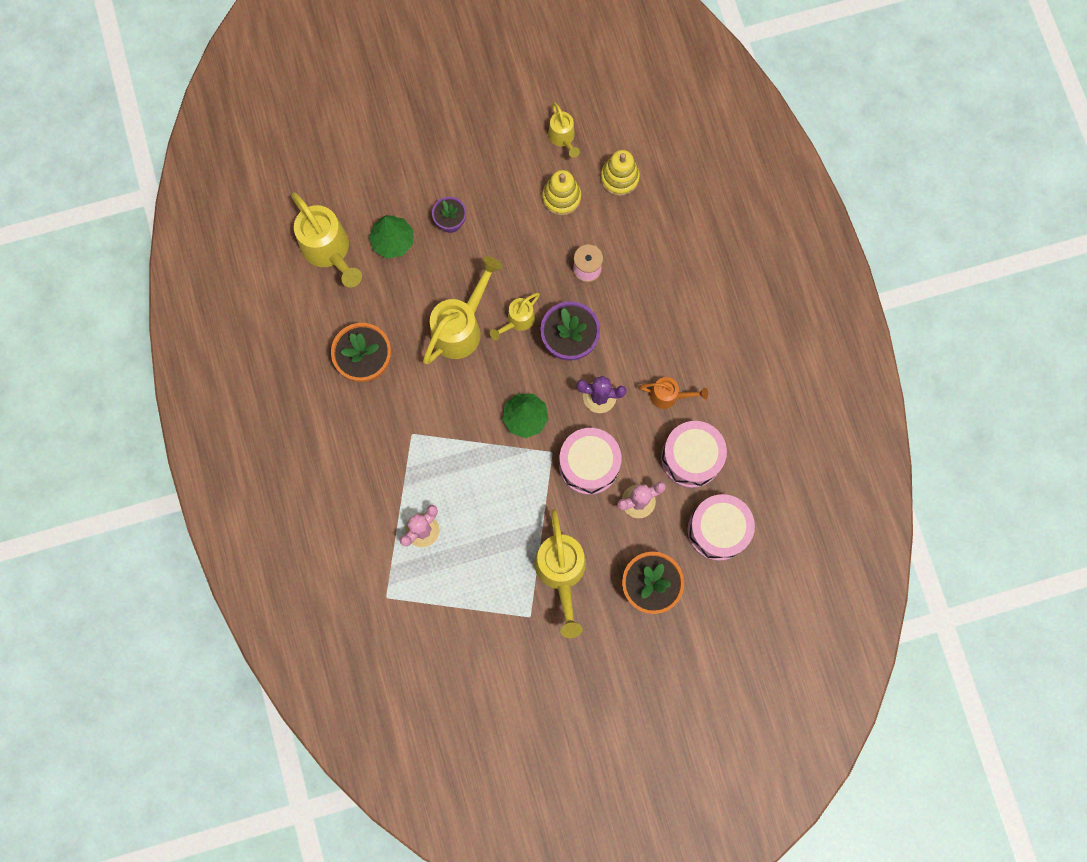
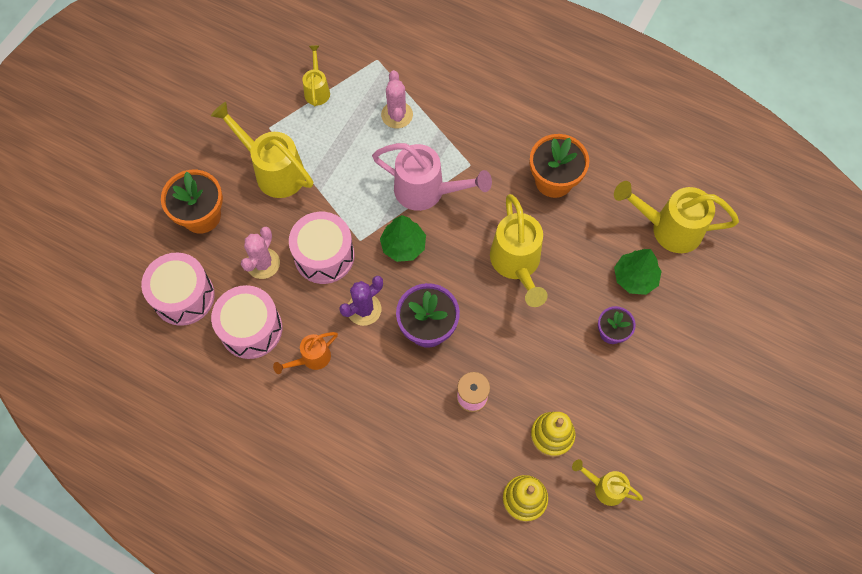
camera: 135 degrees right, 10 degrees down
yellow watering can [490,293,540,340] -> yellow watering can moved to [302,45,330,106]
none -> pink watering can [372,143,492,211]

